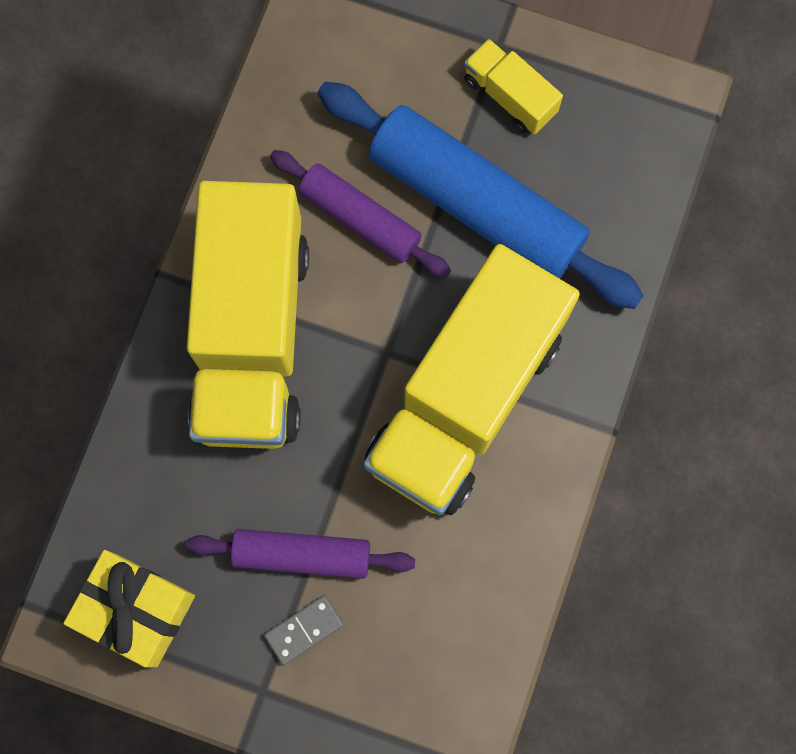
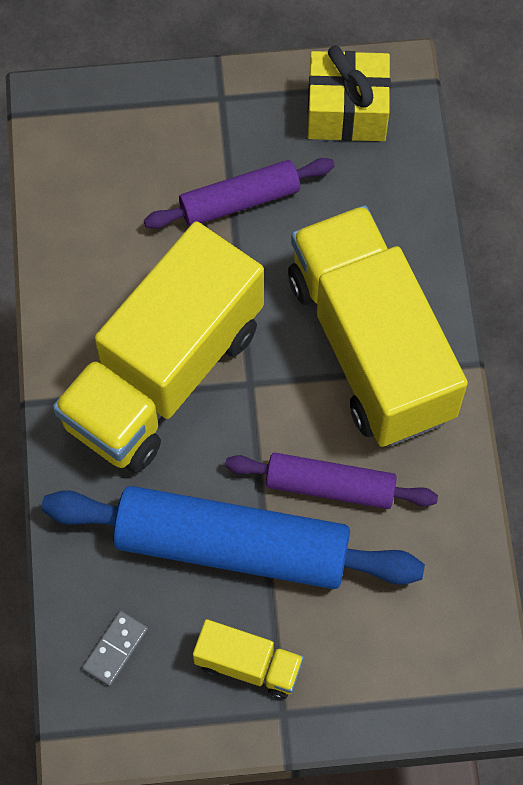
camera: 155 degrees right, 10 degrees down
grey domino [264,595,344,665] -> grey domino moved to [82,611,148,687]
yellow truck [364,244,580,515] -> yellow truck turned 150 degrees counterclockwise [53,221,264,473]

